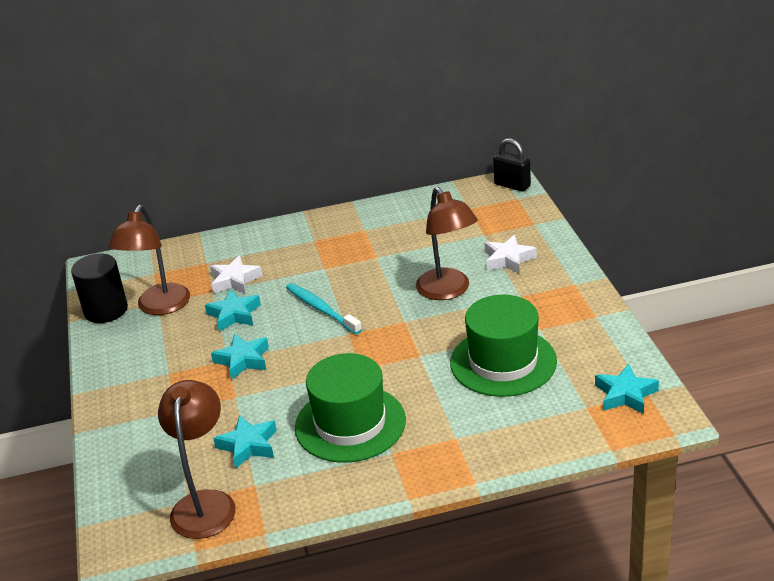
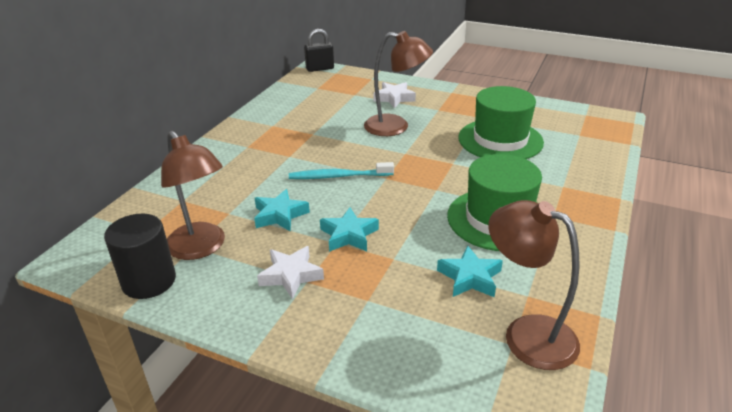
camera: 55 degrees left, 0 degrees up
white star [210,256,263,294] -> white star moved to [257,246,324,299]
turquoise star [595,364,659,414] -> none

